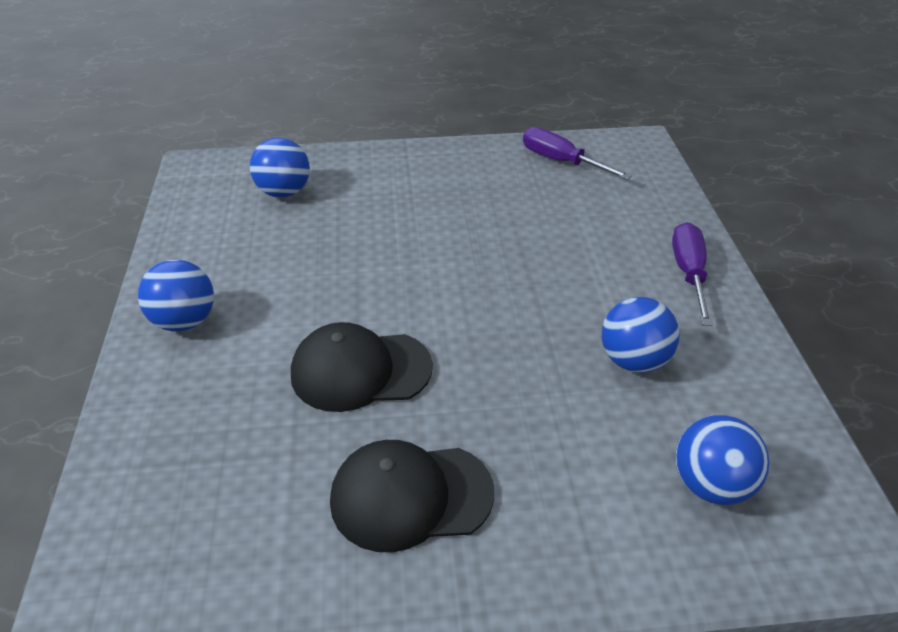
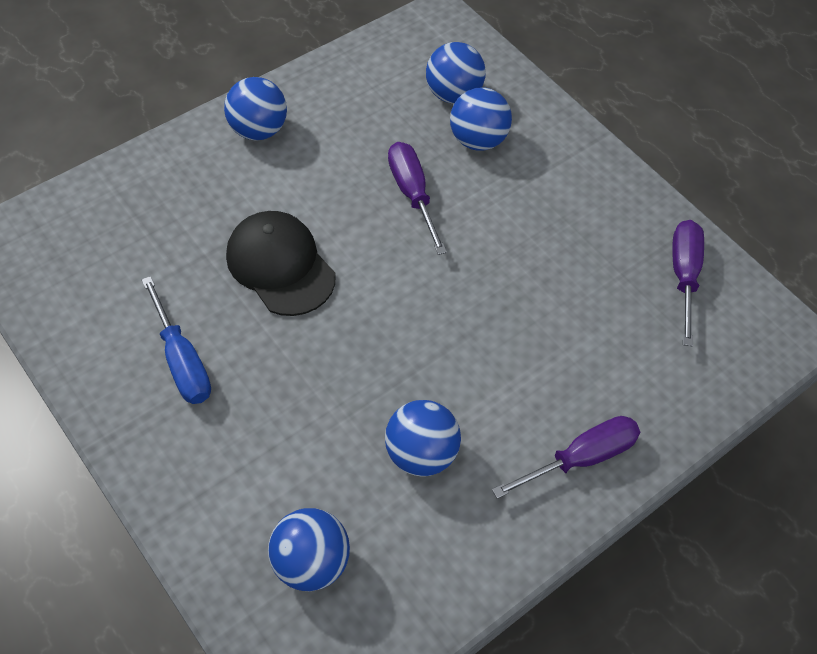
camera: 55 degrees right, 15 degrees up
black cap [330,440,494,552] -> blue screwdriver [142,276,211,404]
none -> purple screwdriver [388,142,447,255]
none -> blue ball [450,87,512,151]

